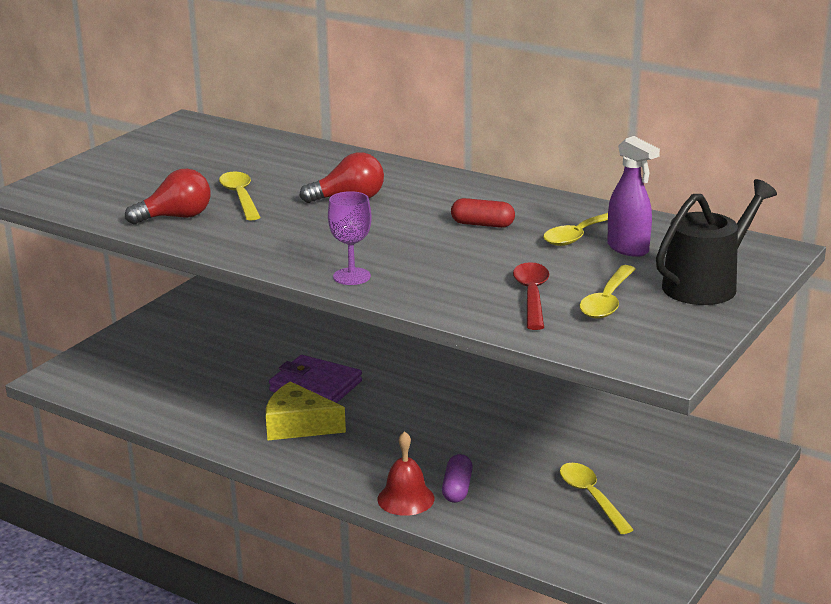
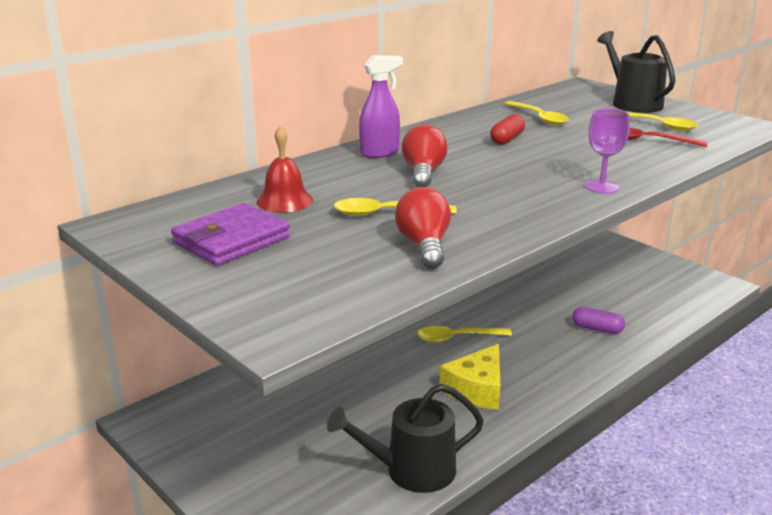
camera: 75 degrees left, 0 degrees up
purple wallet [269,355,362,403] -> purple wallet moved to [171,203,290,266]
red bell [377,431,435,516] -> red bell moved to [257,126,313,212]
yellow spoon [560,463,634,534] -> yellow spoon moved to [417,326,512,342]
purple spray bottle [607,136,660,257] -> purple spray bottle moved to [359,55,403,158]
none -> black watering can [327,384,484,493]

